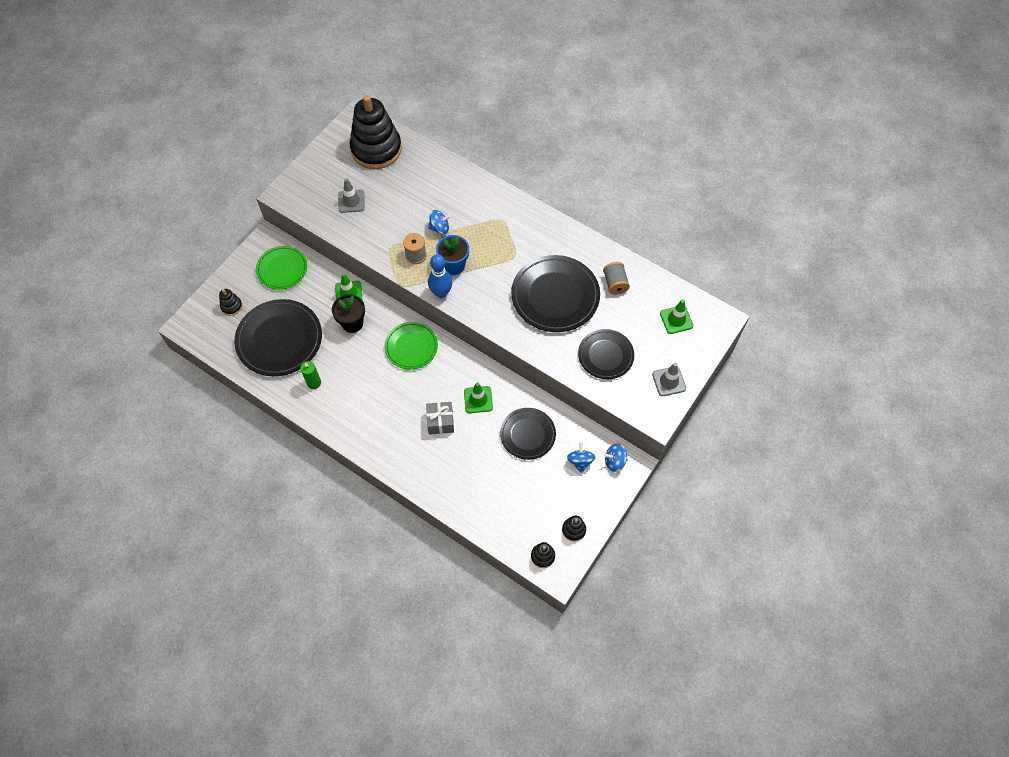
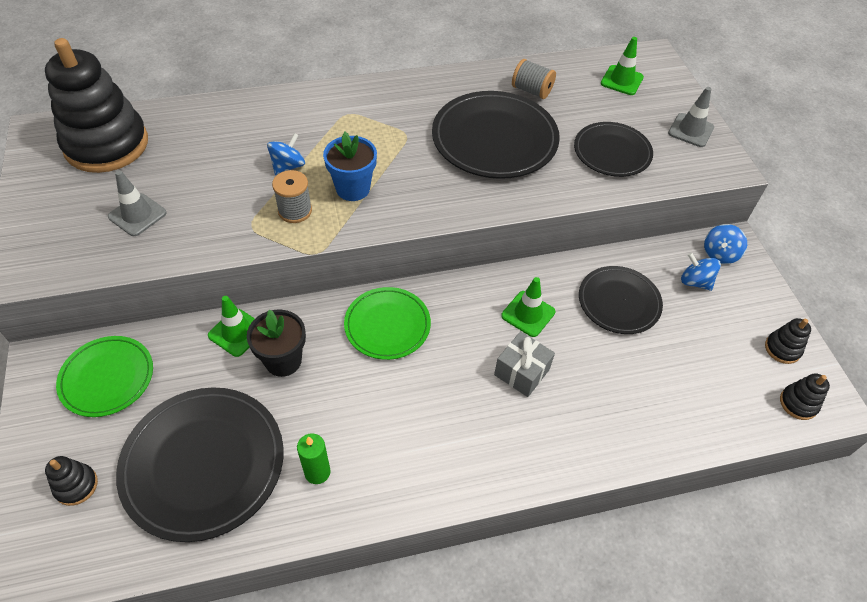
camera: 50 degrees left, 10 degrees down
blue bowling pin [428,254,452,298] -> none

